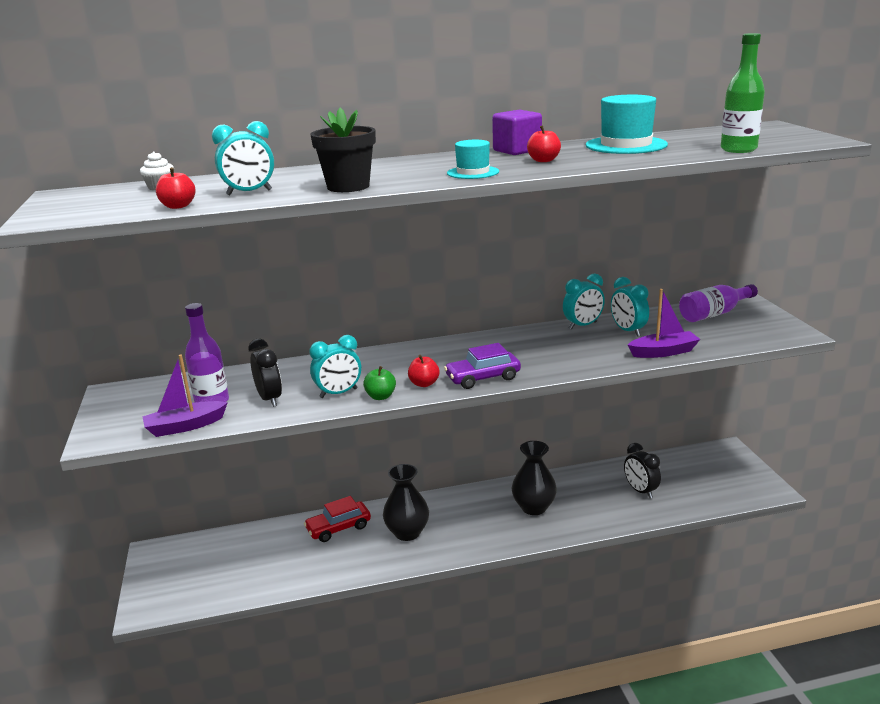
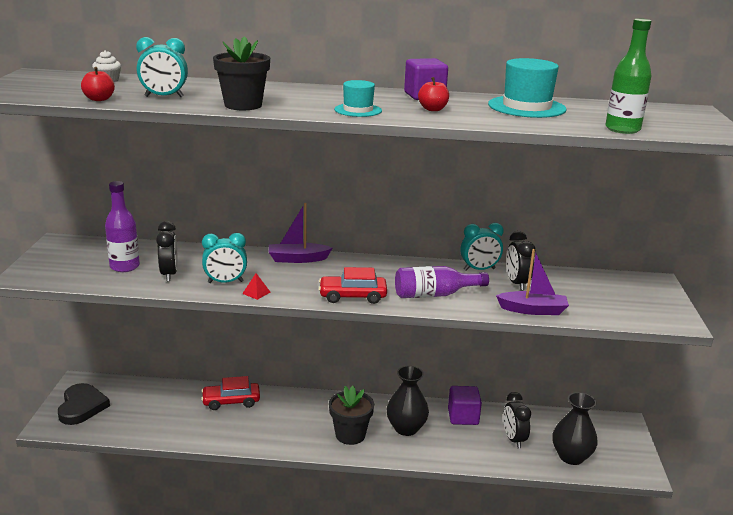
camera: 15 degrees right, 0 degrees up
purple boat [142,355,228,437] -> purple boat moved to [269,203,332,263]
green apple [363,366,396,400] -> red pyramid [242,273,270,300]
black vase [383,464,429,541] -> black vase moved to [552,392,598,465]
red apple [408,355,439,387] -> none
purple car [444,343,521,389] -> red car [319,267,387,304]
turquoise clock [611,277,649,337] -> black clock [506,231,535,290]
purple bottle [679,284,758,322] -> purple bottle moved to [395,266,489,298]
none -> black heart [58,383,110,425]
none -> black flower pot [329,386,374,445]
none -> purple cube [448,386,482,425]

